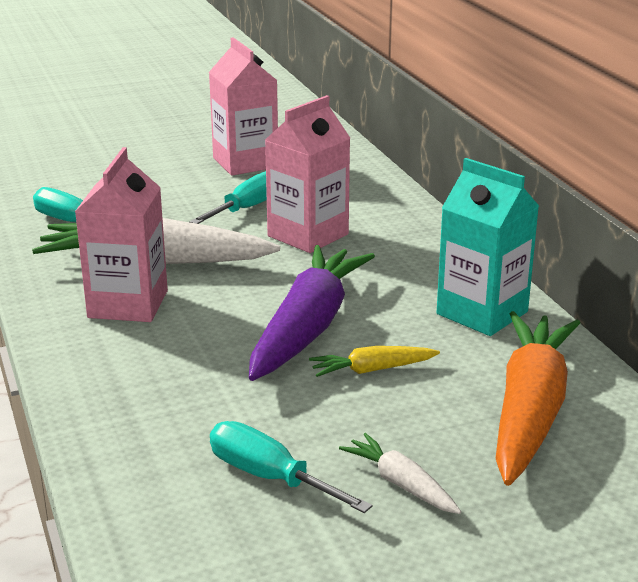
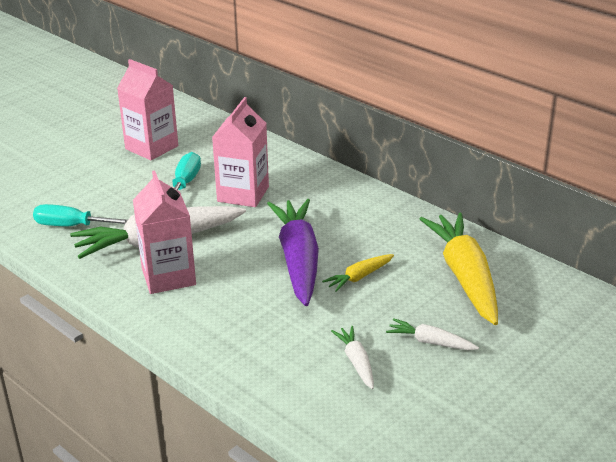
camera: 25 degrees left, 5 degrees up
turquoise screwdriver [210,421,372,513] -> white carrot [331,326,374,389]
turquoise carton [436,158,539,336] -> none
orange carrot [496,311,580,486] -> yellow carrot [420,213,498,325]

